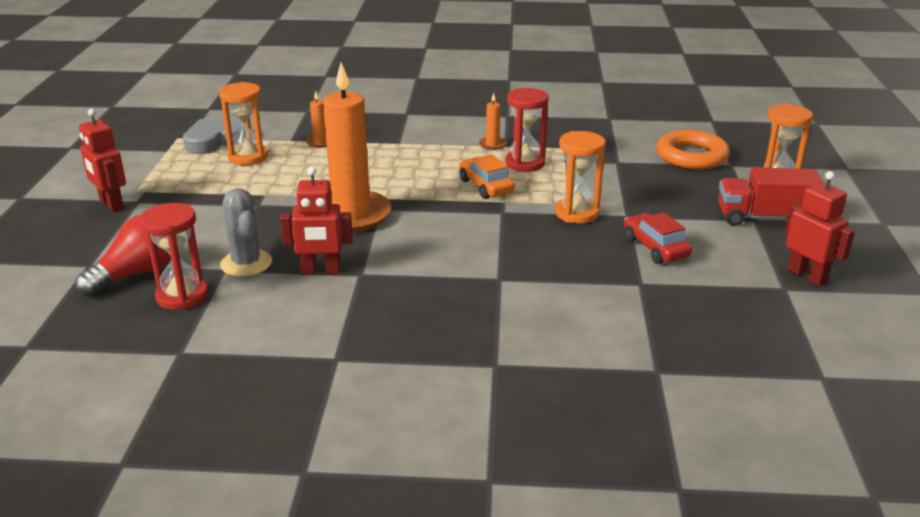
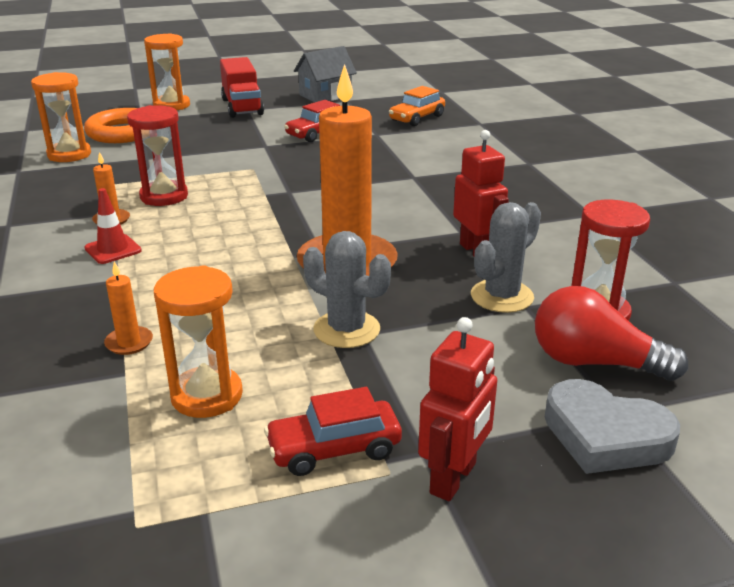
camera: 110 degrees left, 0 degrees up
grey heart [183,119,241,154] -> grey heart moved to [545,379,680,474]
orange car [459,154,514,199] -> orange car moved to [389,86,445,126]
orange hourglass [555,131,606,224] -> orange hourglass moved to [31,72,91,162]
red robot [785,171,855,287] -> grey house [294,46,357,102]
none -> red traffic cone [84,188,142,264]
none -> red car [264,387,402,476]
none -> grey cactus [303,231,391,348]

